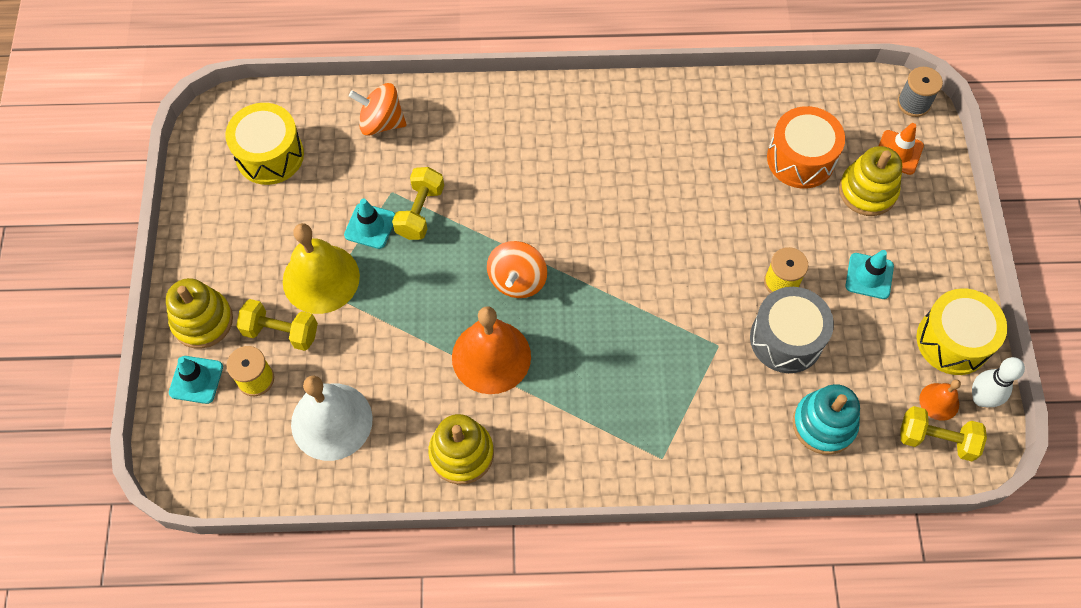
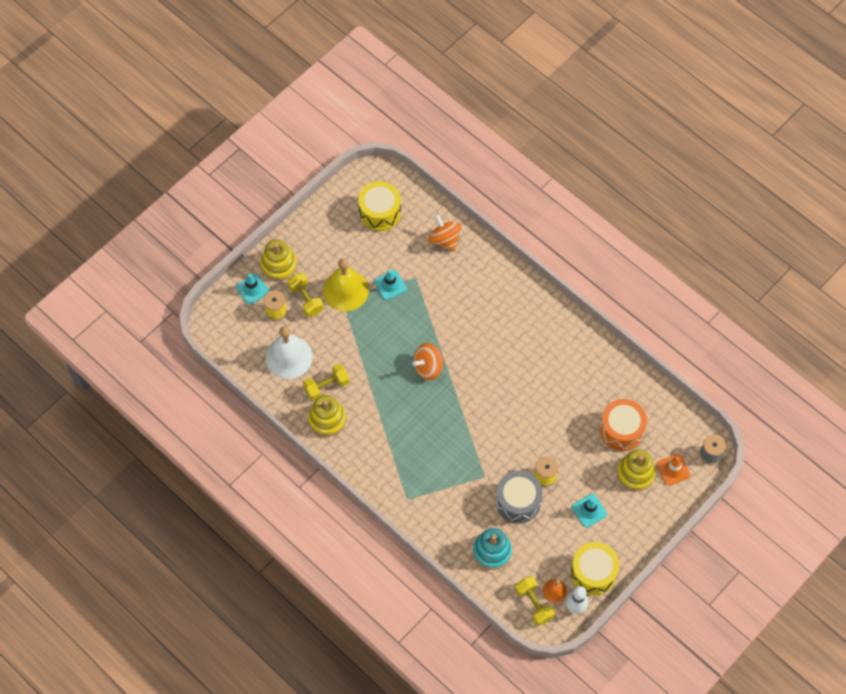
camera: 45 degrees right, 0 degrees up
yellow dumbbell [392,167,444,240] -> yellow dumbbell moved to [303,364,350,401]
orange bell [452,306,531,394] -> none

